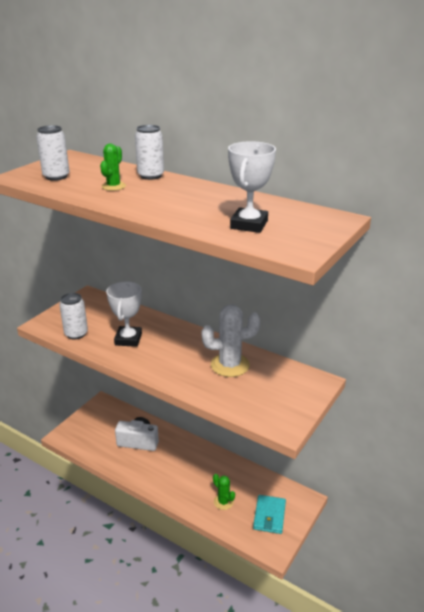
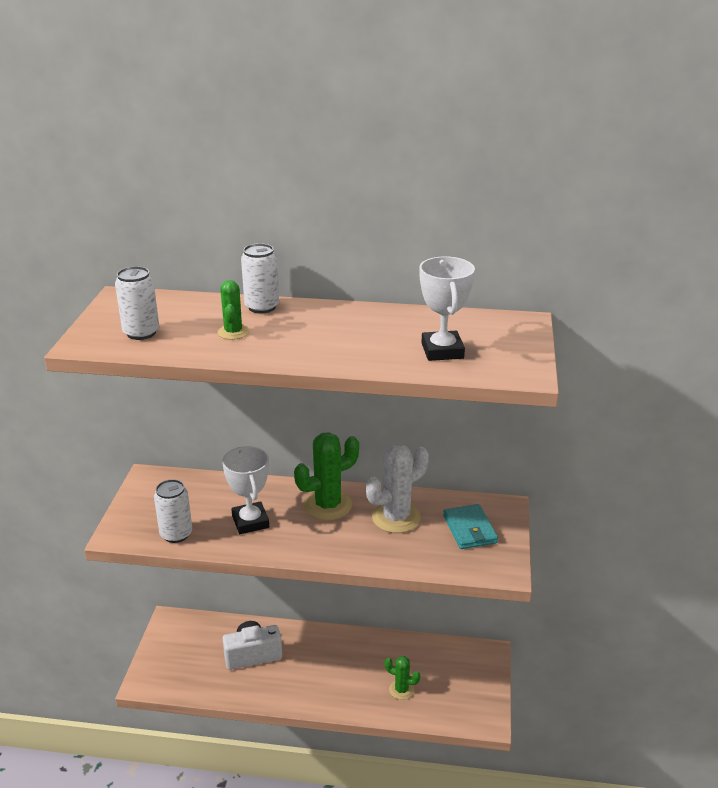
camera: 25 degrees left, 0 degrees up
turquoise wallet [253,495,286,534] -> turquoise wallet moved to [443,504,498,549]
none -> green cactus [294,432,359,520]

